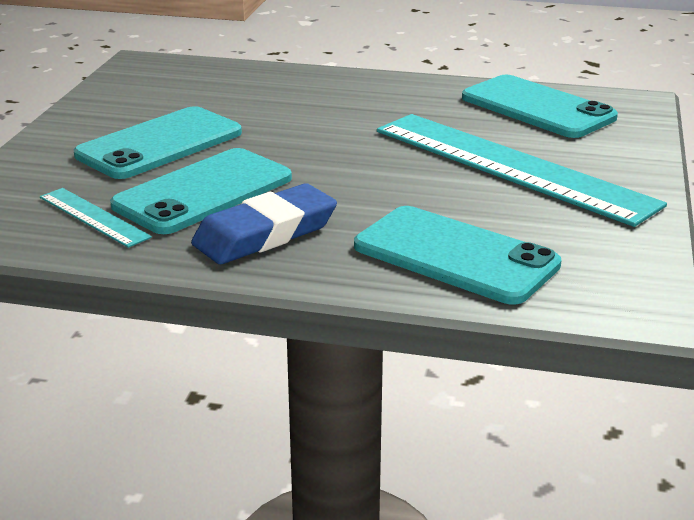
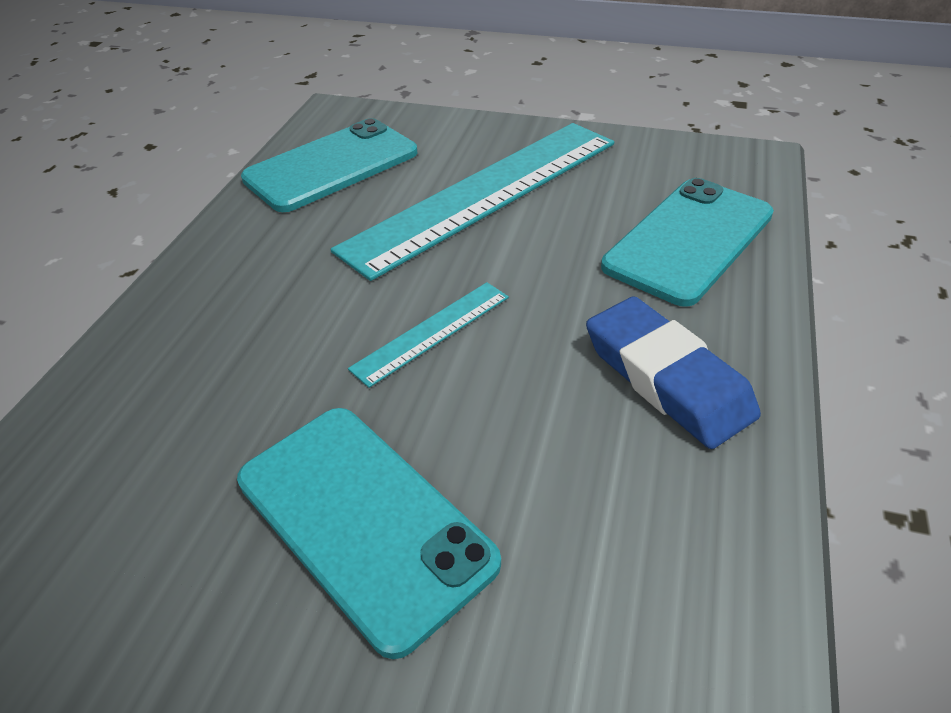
camera: 85 degrees left, 15 degrees up
turquoise ruler [40,188,152,248] -> turquoise ruler moved to [348,282,509,388]
turquoise phone [110,148,292,234] -> none

